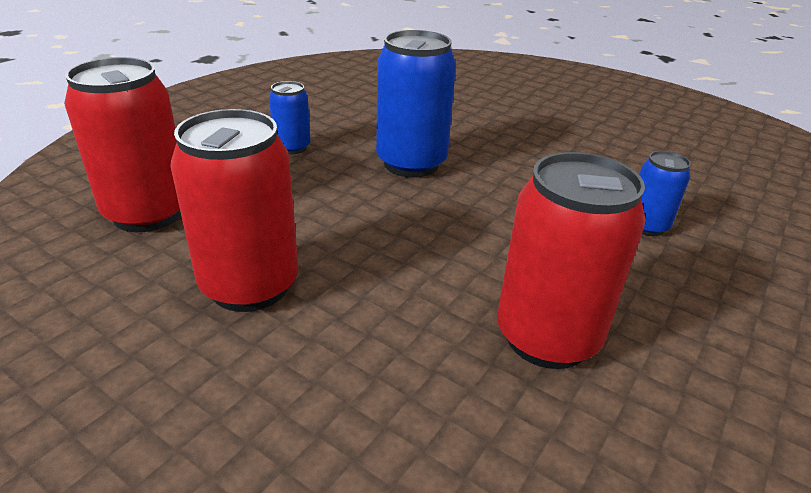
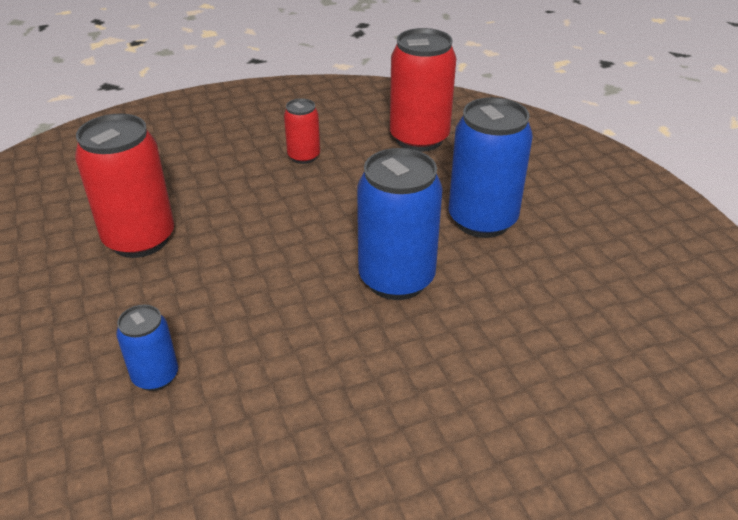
camera: 125 degrees right, 5 degrees up
red can [170,109,299,312] -> red can [284,98,320,164], size x0.53
blue can [269,81,311,154] -> blue can [448,97,533,238], size x1.88

